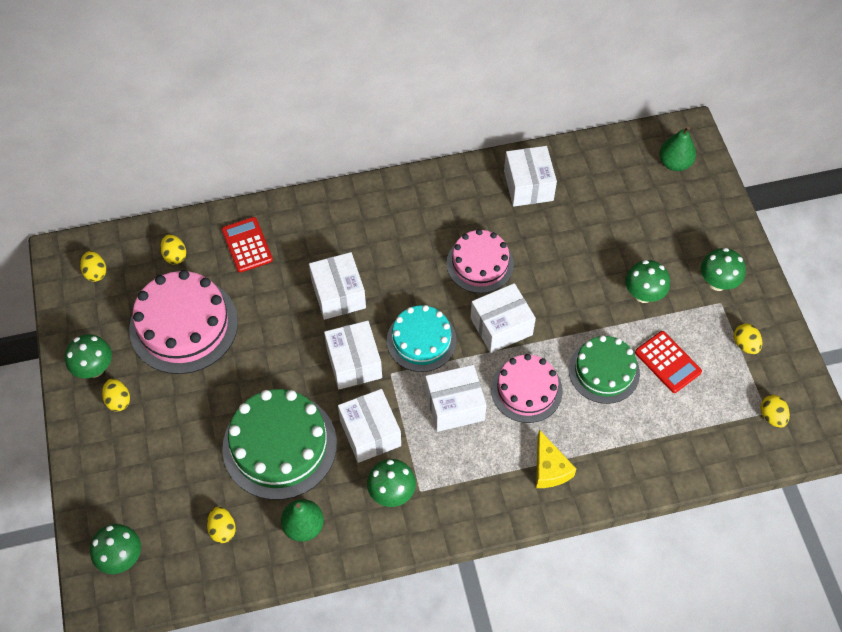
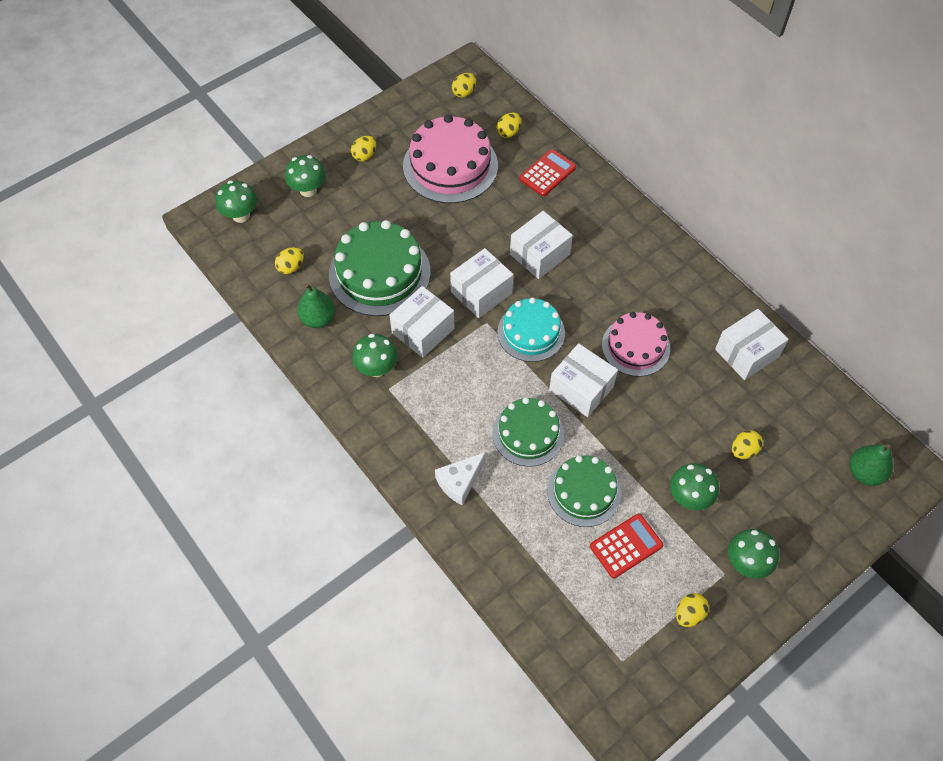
camera: 65 degrees right, 0 degrees up
green mushroom [65,334,112,378] -> green mushroom moved to [285,155,326,197]
white box [425,365,487,432] -> none
pink cake [491,354,563,423] -> green cake [493,398,564,467]
yellow cheese [536,429,576,488] -> white cheese [435,452,486,505]
red calculator [635,331,702,393] -> red calculator turned 150 degrees counterclockwise [590,514,663,578]
yellow egg [761,395,790,428] -> yellow egg moved to [732,430,763,459]

